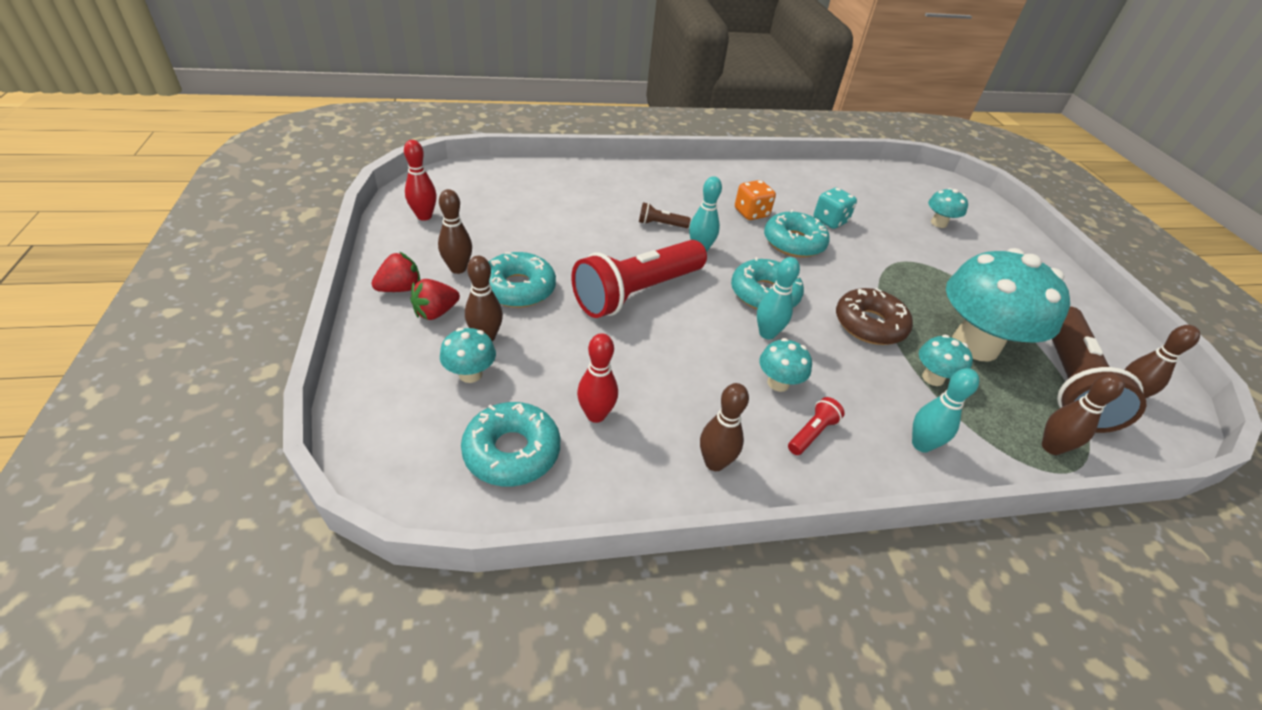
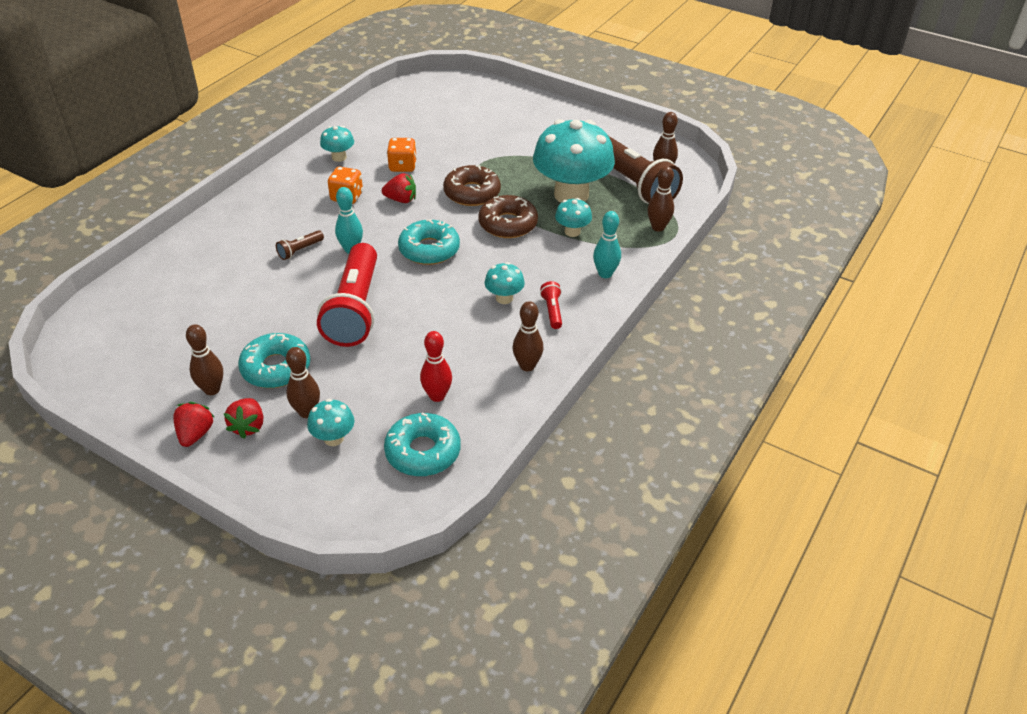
camera: 45 degrees left, 0 degrees up
red bowling pin [404,140,437,221] -> none
turquoise bowling pin [757,257,800,339] -> none
turquoise donut [764,209,830,258] -> red strawberry [382,173,416,203]
turquoise dice [814,188,857,229] -> orange dice [387,138,417,172]
turquoise mushroom [928,188,968,228] -> turquoise mushroom moved to [320,126,354,162]
none -> brown donut [443,165,501,206]

